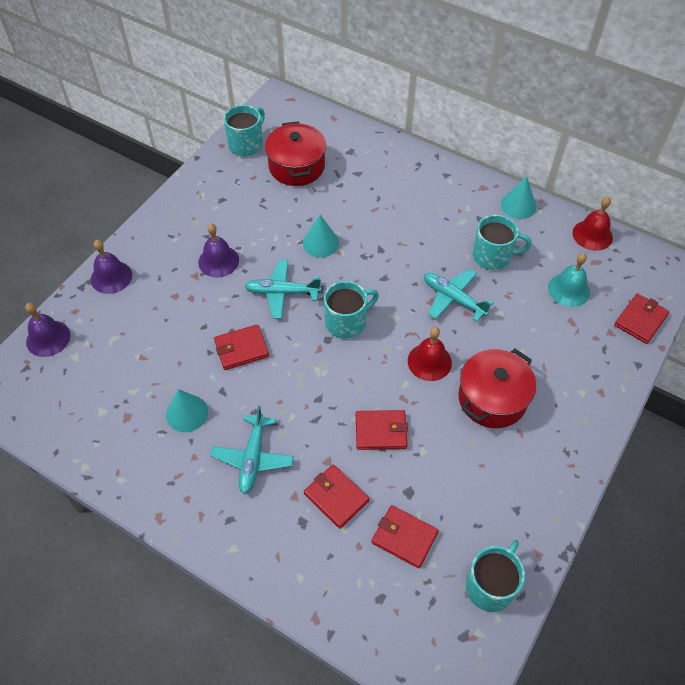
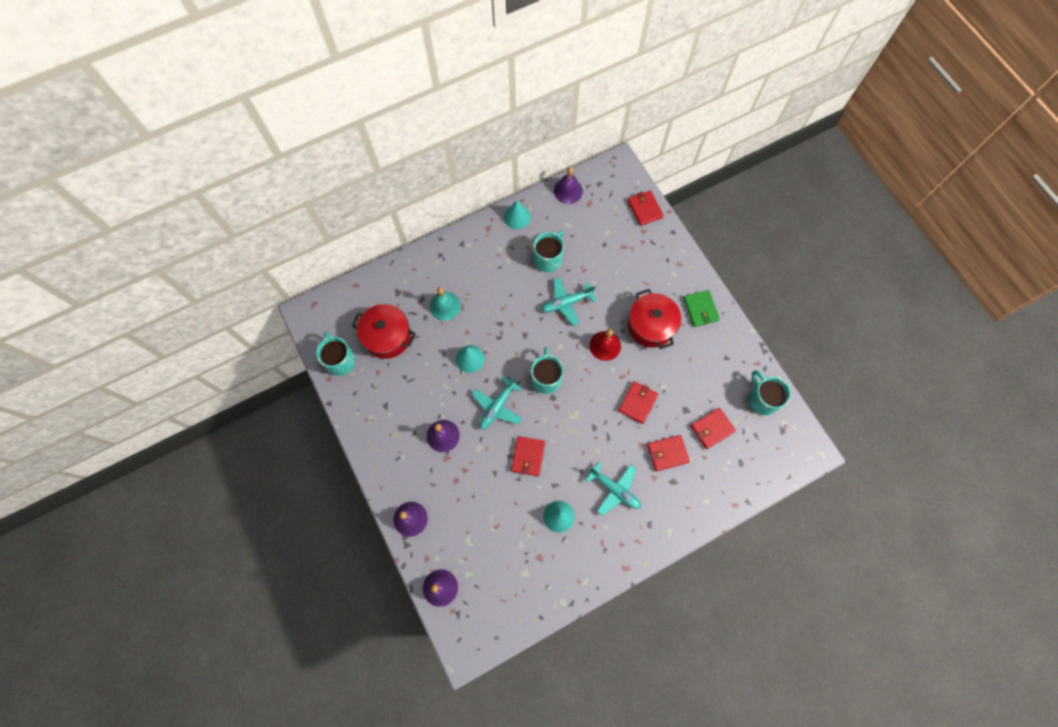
camera: 60 degrees left, 15 degrees up
turquoise bell [548,253,590,307] -> turquoise bell moved to [430,287,461,321]
red bell [573,197,613,251] -> purple bell [554,167,583,204]
none -> green wallet [683,290,720,327]

